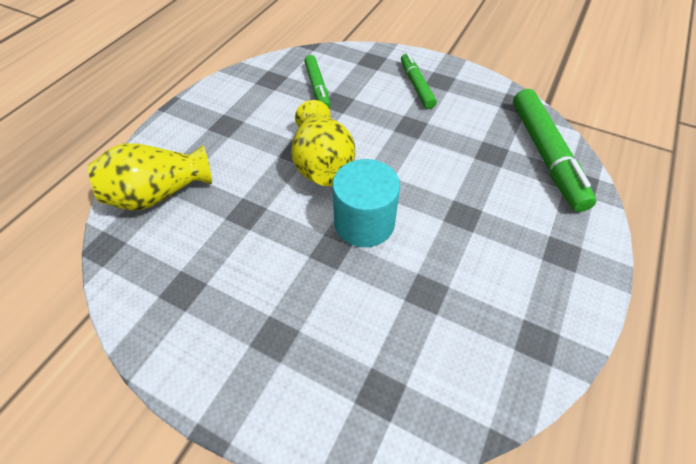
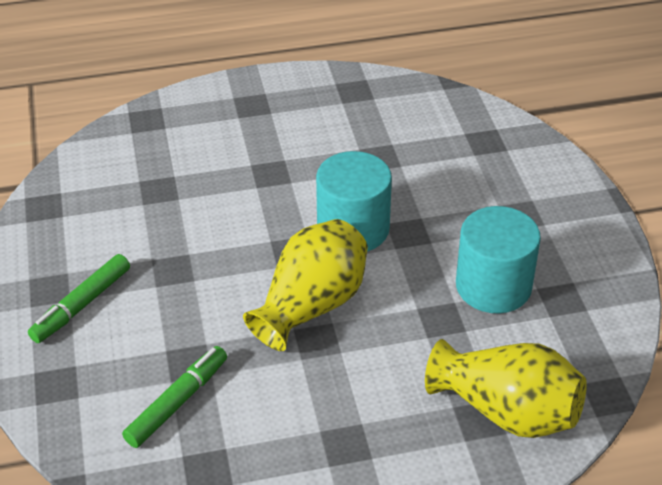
camera: 130 degrees left, 10 degrees down
green marker [513,89,596,212] -> none
none -> turquoise cylinder [456,206,541,313]

